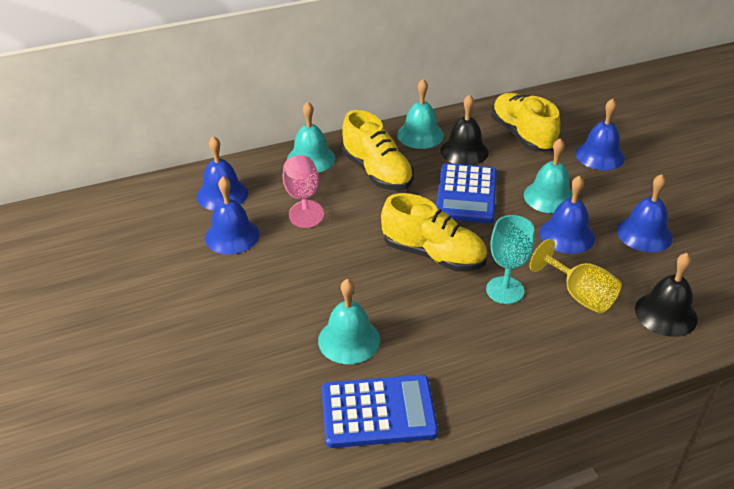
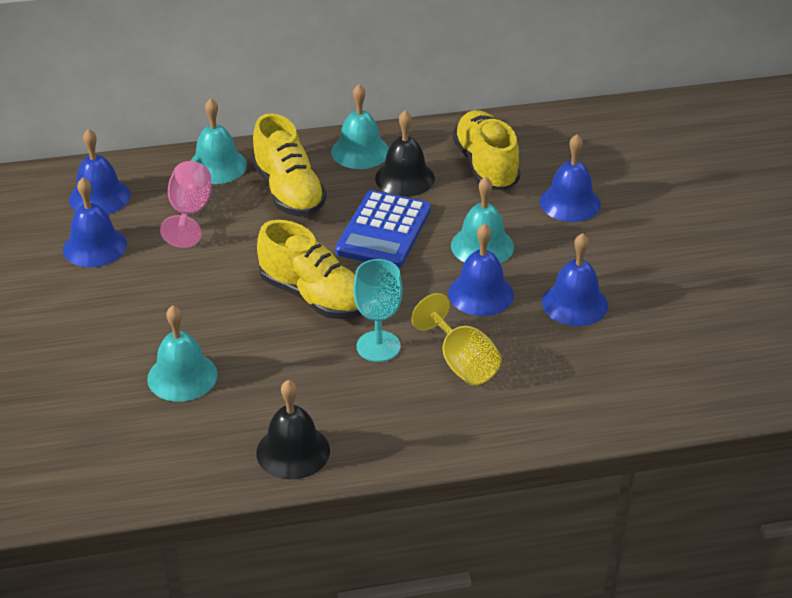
camera: 10 degrees right, 0 degrees up
blue calculator [322,375,438,448] -> none
black bell [635,253,698,337] -> black bell moved to [256,380,330,480]

